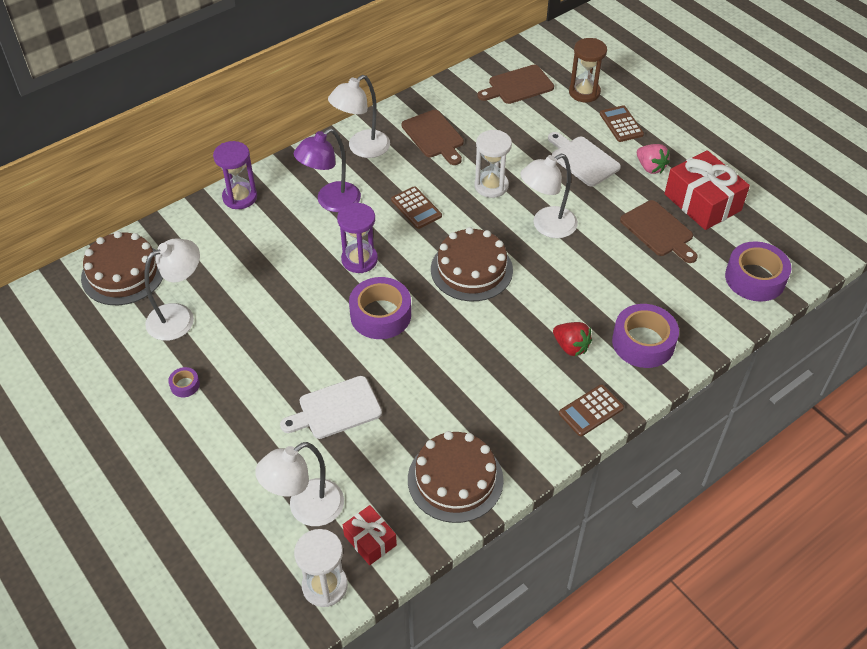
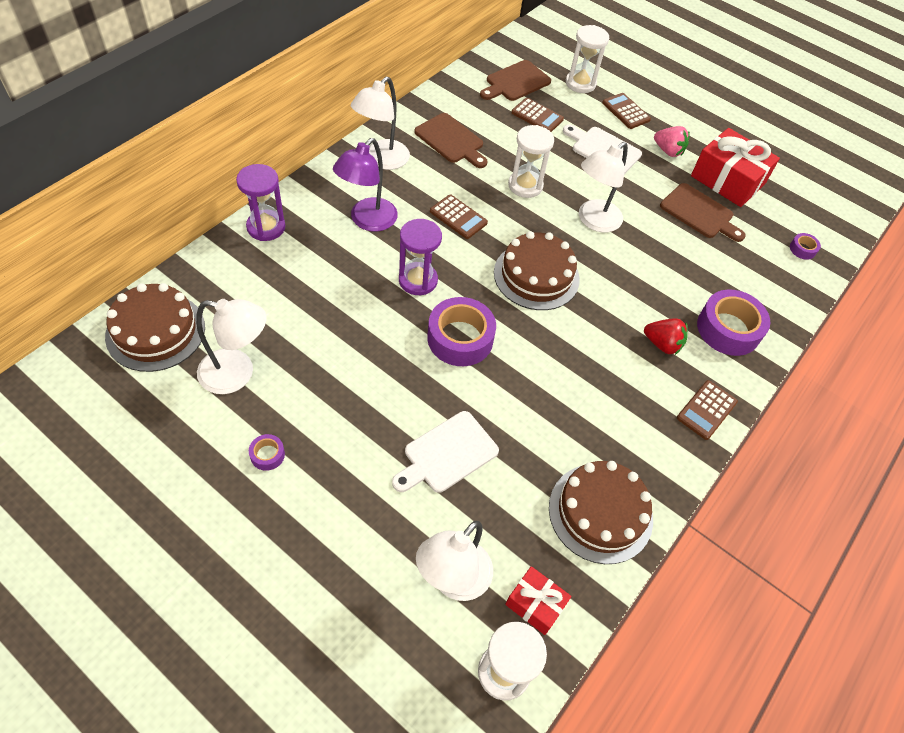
camera: 20 degrees left, 5 degrees up
white lamp [144,238,200,341] -> white lamp turned 60 degrees clockwise [196,299,267,394]
brown hourglass [569,38,607,102] -> white hourglass [566,25,609,93]
purple tape [725,241,791,302] -> purple tape [790,233,821,260], size x0.45
none -> brown calculator [511,98,564,132]

